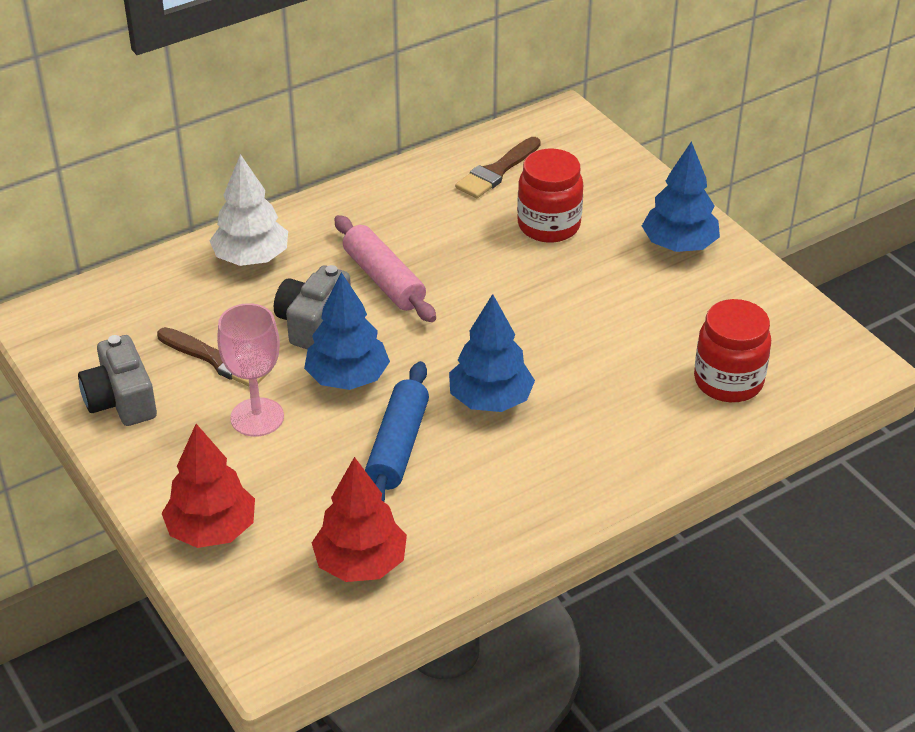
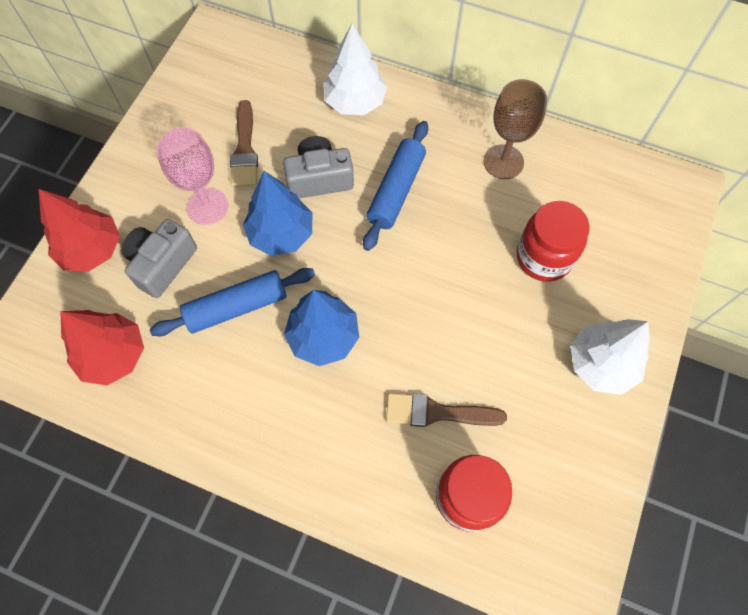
camera: 55 degrees right, 25 degrees up
grey camera [78,335,157,426] -> grey camera moved to [122,219,197,298]
pink rolling pin [334,215,436,322] -> blue rolling pin [363,121,428,251]
brown brush [455,137,541,198] -> brown brush moved to [386,393,507,427]
blue tree [642,141,720,252] -> white tree [570,319,650,395]
none -> brown goblet [484,79,547,179]

